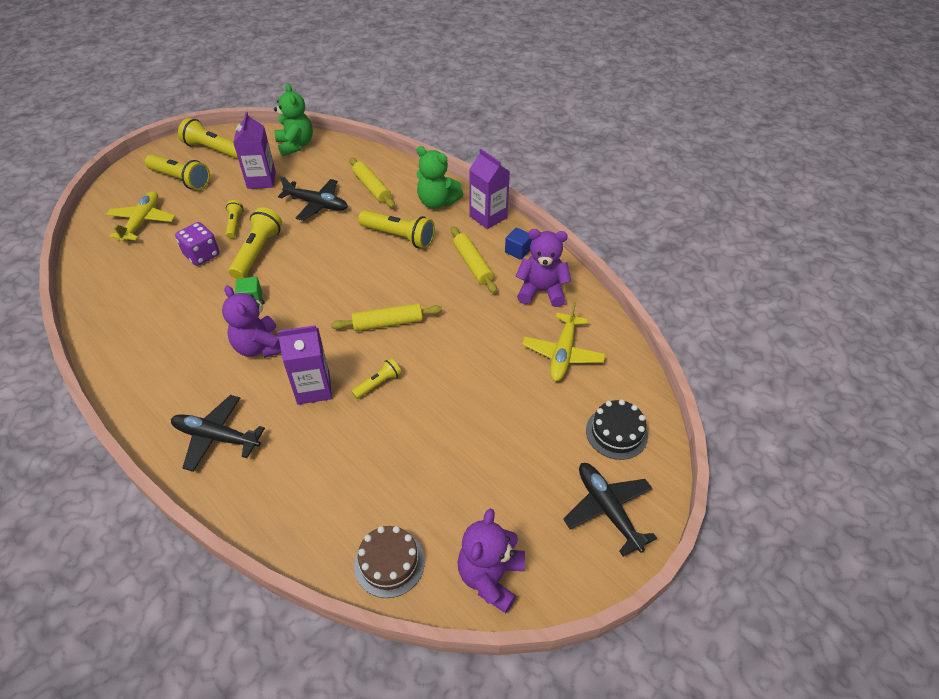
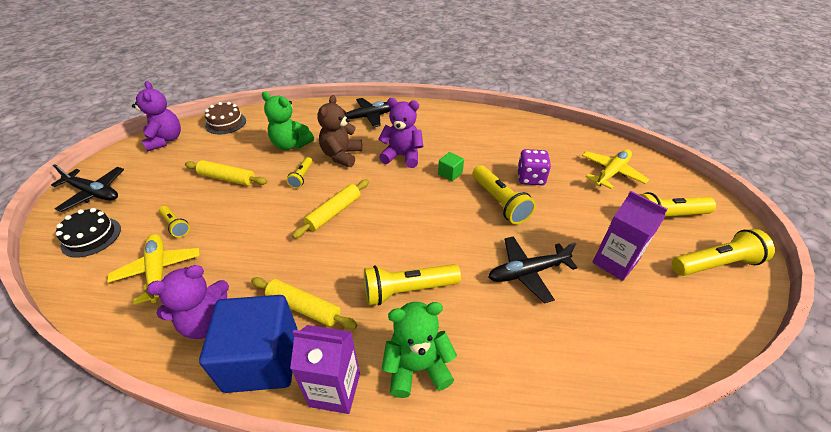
camera: 140 degrees right, 5 degrees down
yellow plane [106,191,175,242] -> yellow plane turned 105 degrees counterclockwise [582,149,649,189]
yellow flashlight [226,200,243,238] -> yellow flashlight moved to [159,206,190,237]
green teddy bear [274,84,313,156] -> green teddy bear moved to [262,92,314,150]
purple carton [277,325,332,405] -> brown teddy bear [317,95,362,167]
yellow rolling pin [349,157,395,208] -> yellow rolling pin moved to [185,160,267,186]
blue cube [505,228,532,260] -> blue cube [199,295,298,393], size x2.37

